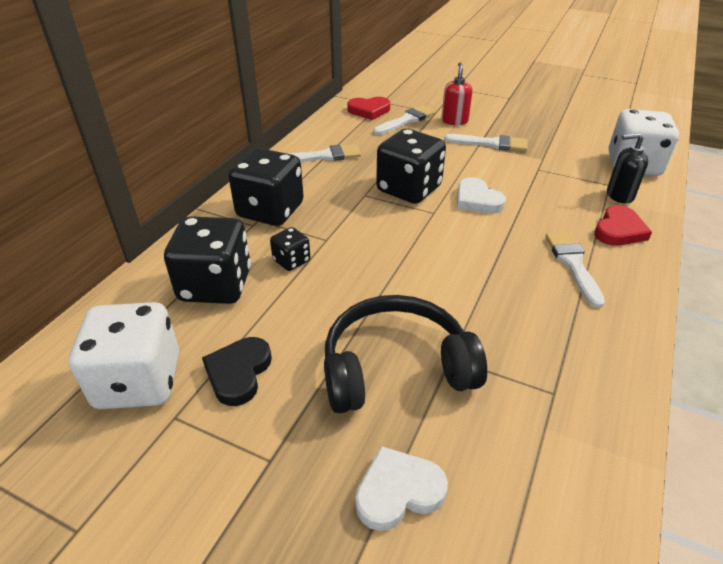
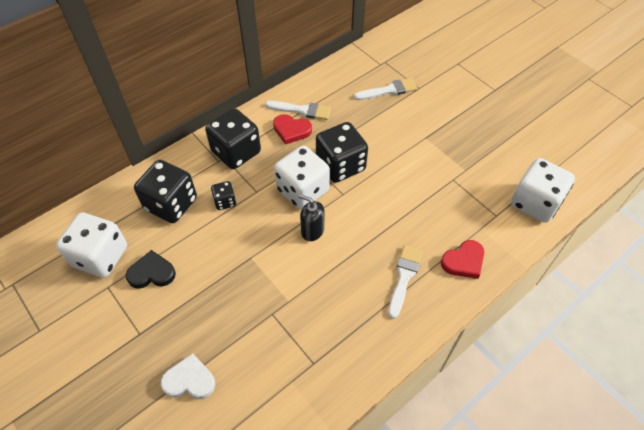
camera: 25 degrees right, 15 degrees up
black heart [202,337,272,406] -> black heart turned 45 degrees clockwise [126,250,176,289]
black headphones [324,295,487,413] -> none
red heart [347,97,390,120] -> red heart moved to [273,114,312,145]
red soap dispenser [441,62,473,125] -> none
white brush [444,134,528,151] -> none
white heart [457,177,506,214] -> none
black soap dispenser [607,133,648,203] -> black soap dispenser moved to [298,194,324,241]
none -> white dice [274,146,330,209]

